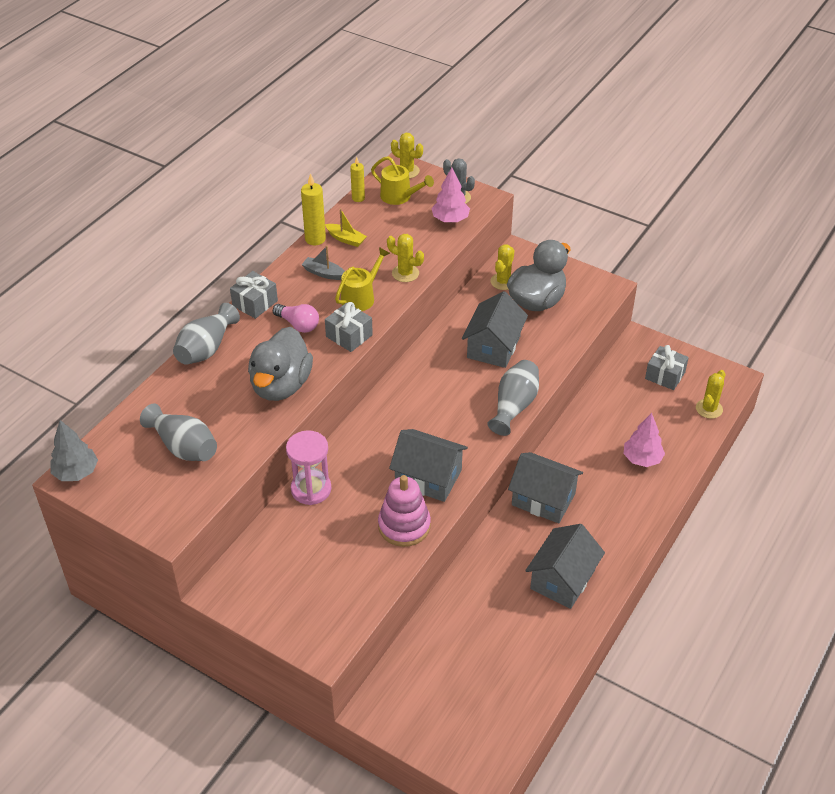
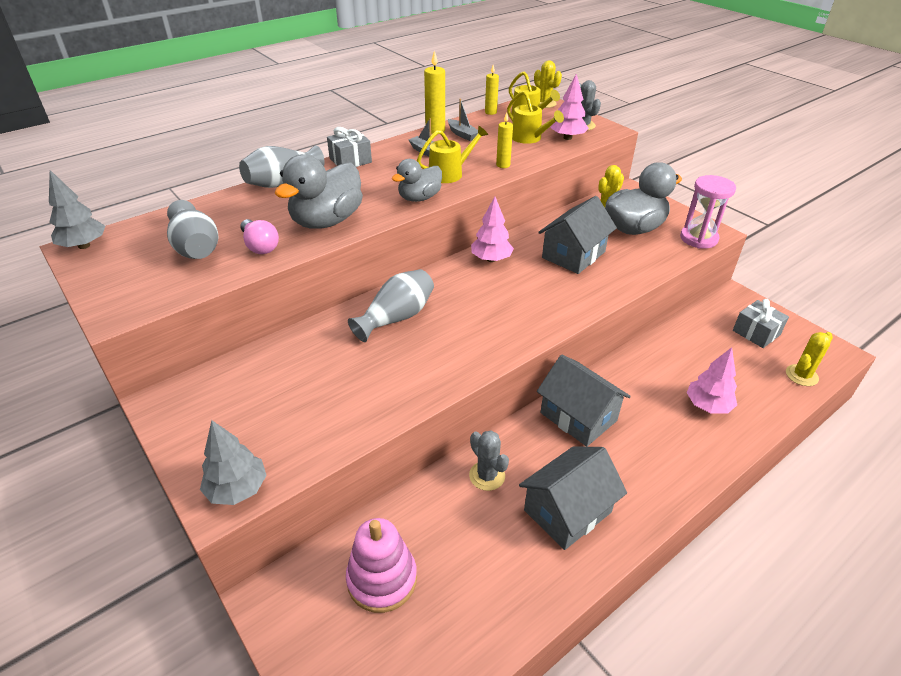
camera: 20 degrees right, 5 degrees down
pink light bulb [273,304,319,333] -> pink light bulb moved to [240,219,279,254]
pink hourglass [286,430,331,505] -> pink hourglass moved to [680,175,736,249]
yellow boat [325,208,367,247] -> grey boat [448,99,478,141]
grey gift [325,302,373,352] -> grey duck [391,159,442,202]
pink stacking toy [378,475,431,547] -> pink stacking toy moved to [346,518,417,613]
yellow cactus [387,234,424,282] -> yellow candle [496,112,513,168]
grey house [389,429,468,502] -> none
grey vase [487,360,539,436] -> grey vase moved to [348,269,434,342]
none -> grey tree [200,420,267,505]
none -> grey cactus [469,430,509,491]
none -> pink tree [471,197,514,262]
none -> yellow watering can [507,91,564,144]

